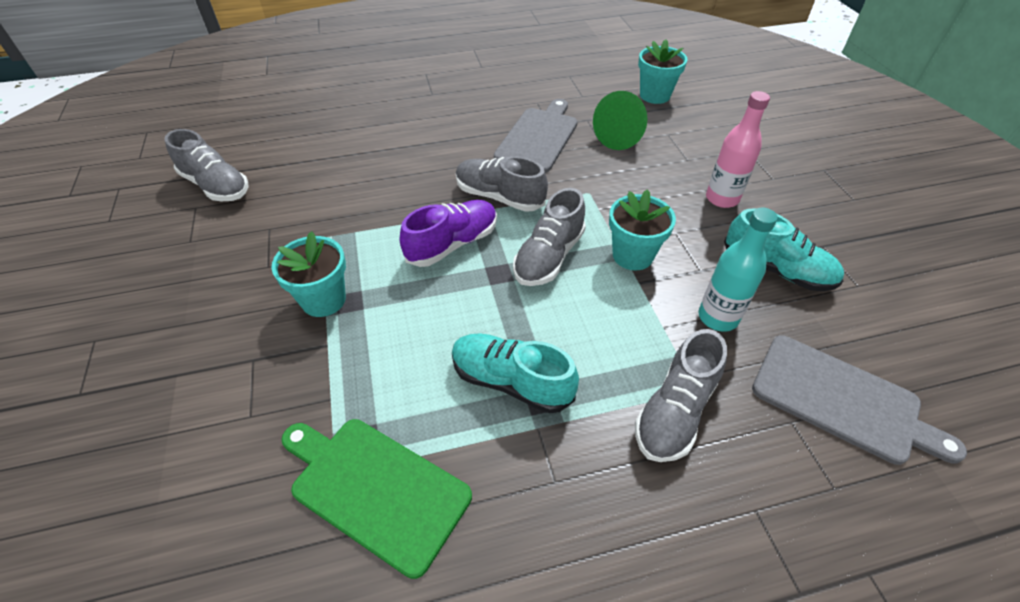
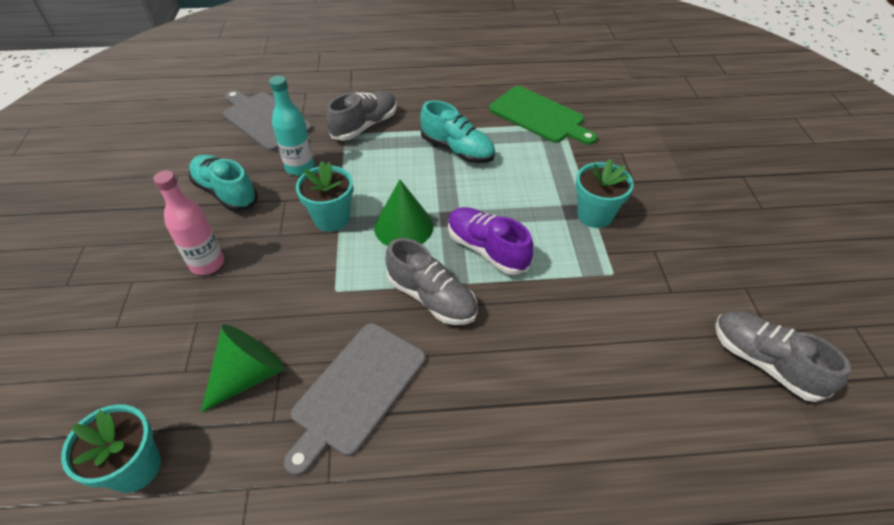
camera: 170 degrees left, 0 degrees up
purple shoe [400,200,497,267] -> purple shoe turned 75 degrees clockwise [448,207,534,275]
grey shoe [513,188,586,286] -> green cone [374,180,434,246]

